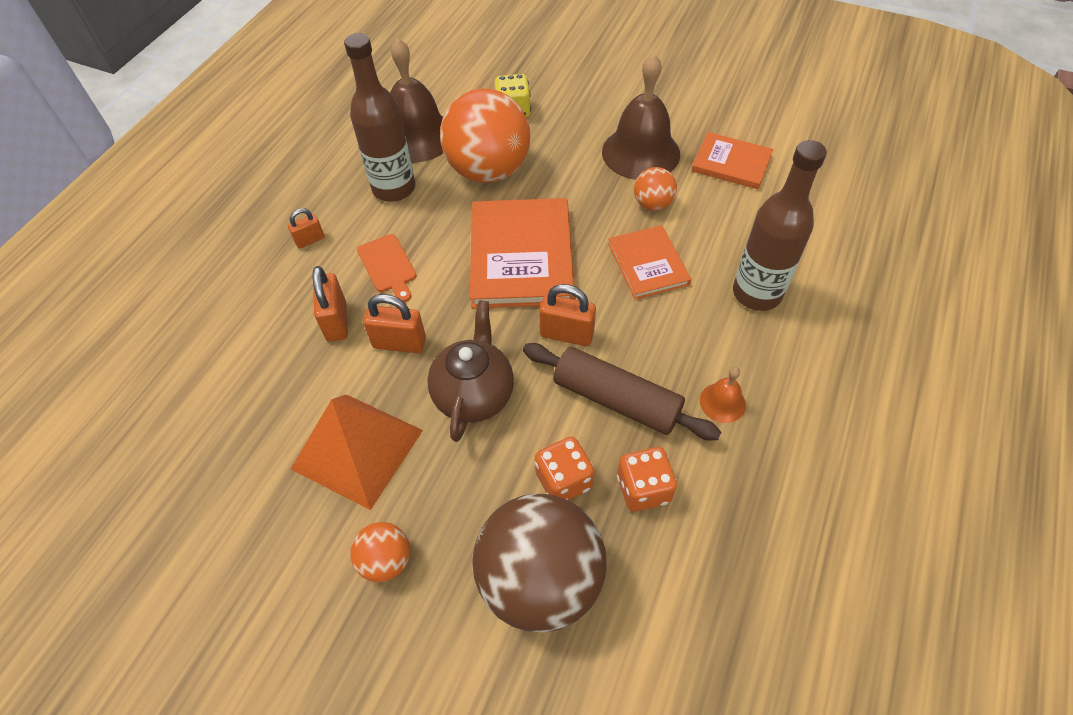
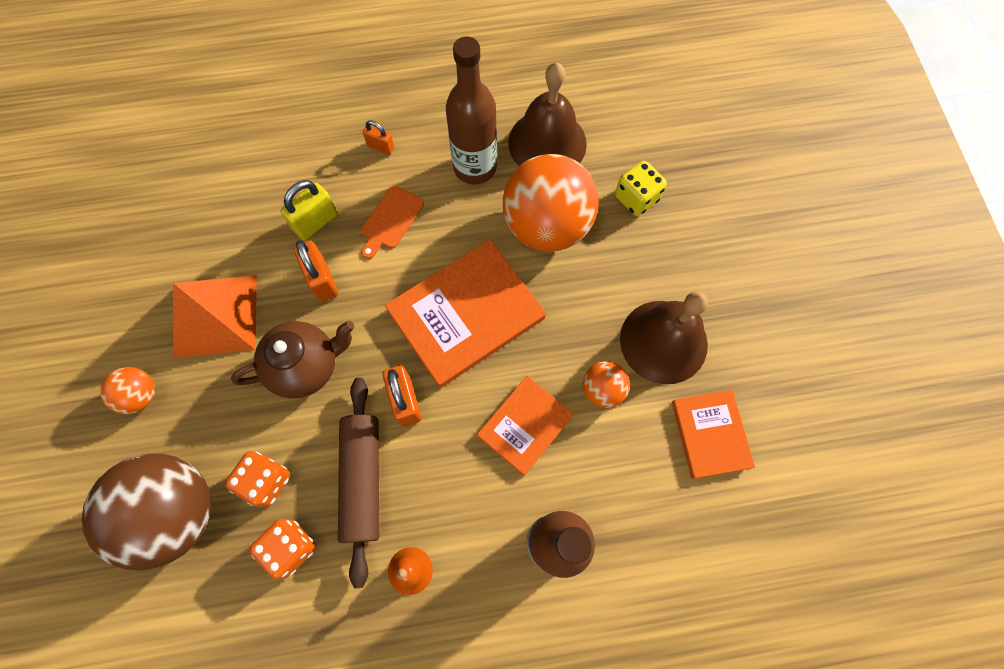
camera: 55 degrees right, 15 degrees up
orange padlock [313,266,348,342] -> yellow padlock [280,180,338,240]

